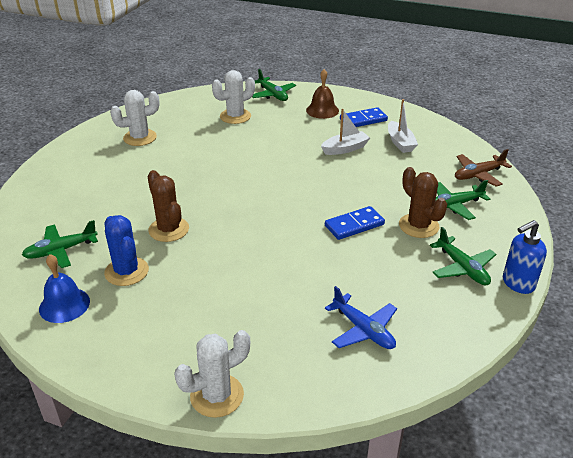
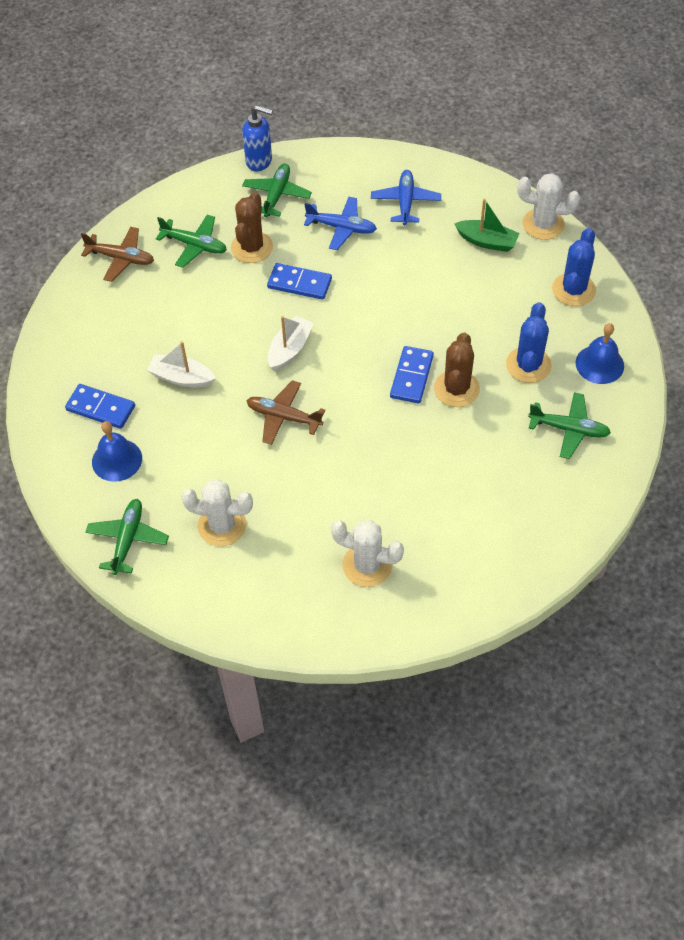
camera: 135 degrees left, 20 degrees up
brown bell [306,69,339,119] -> blue bell [92,421,142,482]
white boat [388,99,418,153] -> white boat moved to [268,316,314,371]
none -> brown plane [246,380,325,445]
none -> blue plane [304,197,377,250]
none -> blue domino [390,346,434,404]
none -> green boat [454,199,520,252]
none -> blue cactus [552,228,596,306]

